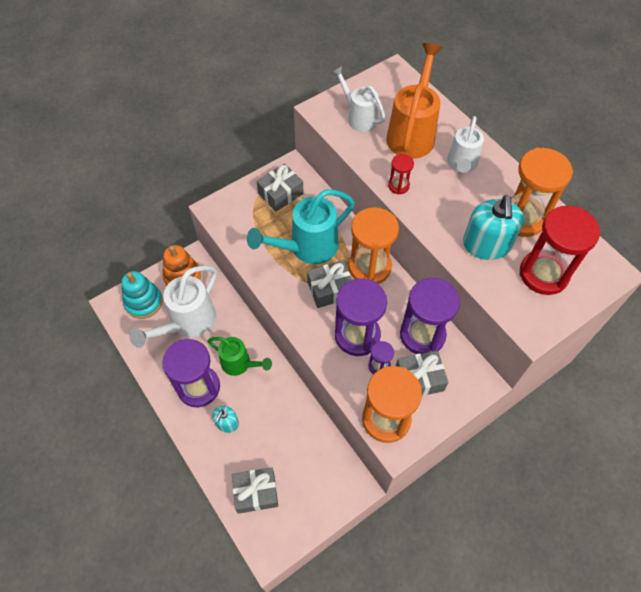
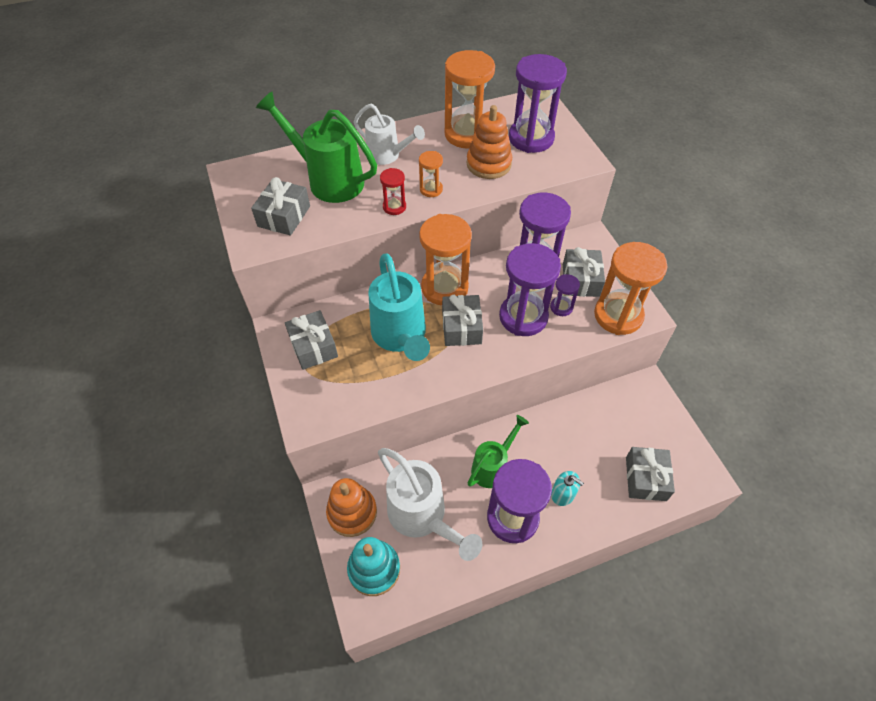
camera: 75 degrees left, 5 degrees down
white watering can [331,66,386,132] -> grey gift [251,177,310,236]
orange watering can [386,43,442,159] -> green watering can [256,91,377,203]
turquoise soap dispenser [463,195,524,260] -> orange stacking toy [466,105,512,179]
red hourglass [520,206,600,295] -> purple hourglass [509,54,567,153]
none -> orange hourglass [419,151,443,197]

